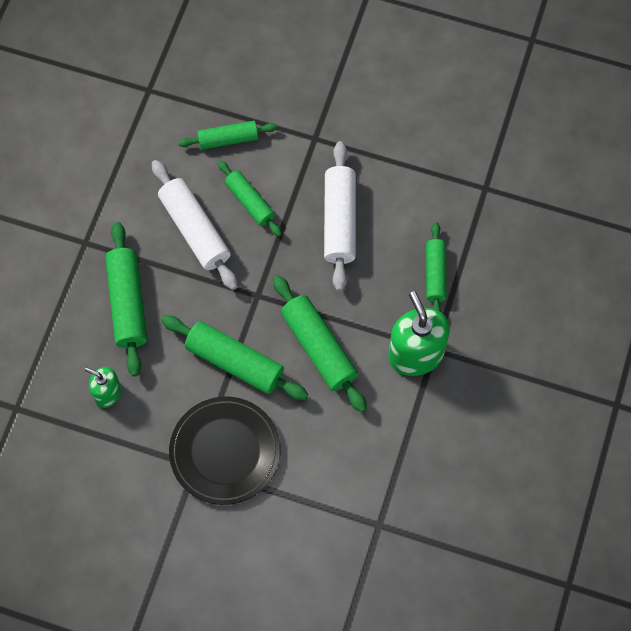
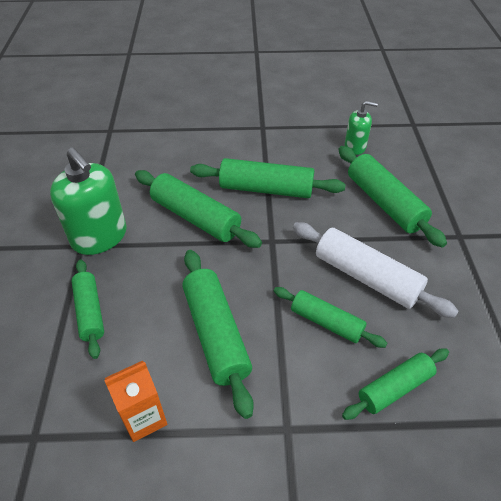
camera: 160 degrees right, 20 degrees down
black plate [169,396,281,505] -> none
white rolling pin [324,141,356,291] -> green rolling pin [182,250,254,419]
none -> orange carton [104,361,167,442]

